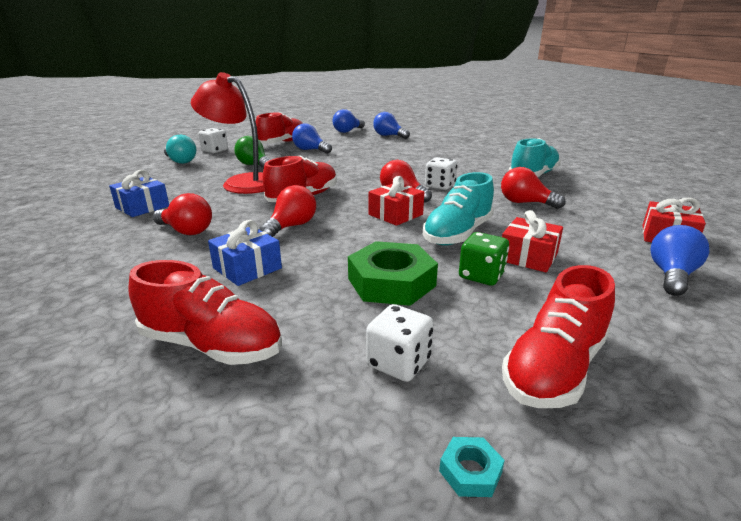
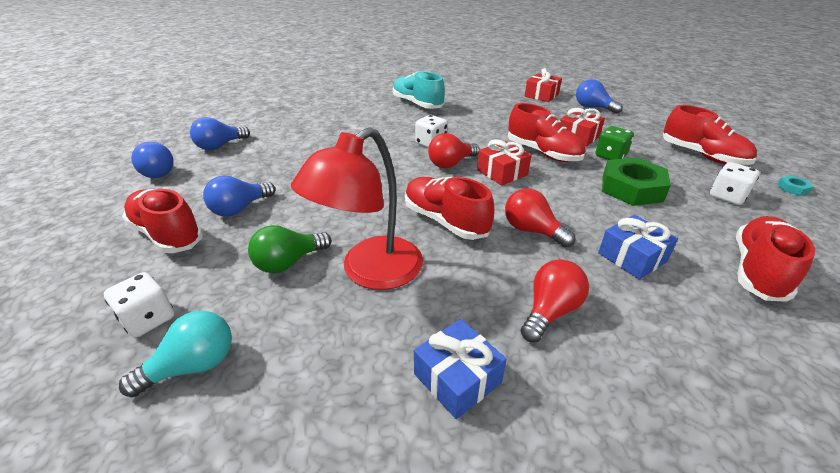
camera: 80 degrees left, 10 degrees up
turquoise shoe [423,172,494,246] -> red shoe [508,103,585,162]
red light bulb [501,167,565,209] -> none

